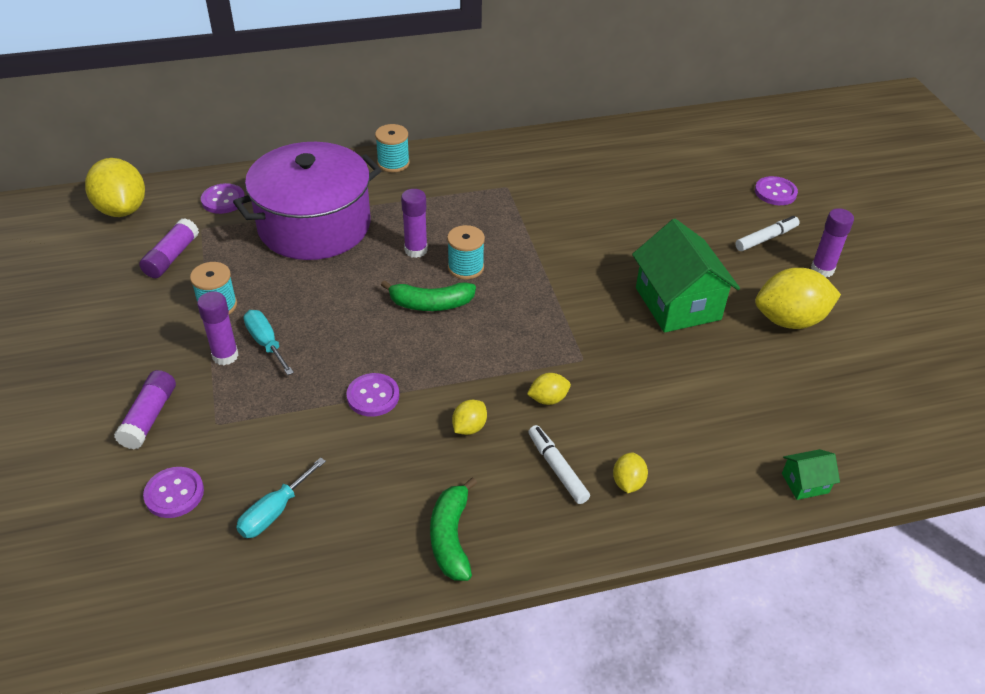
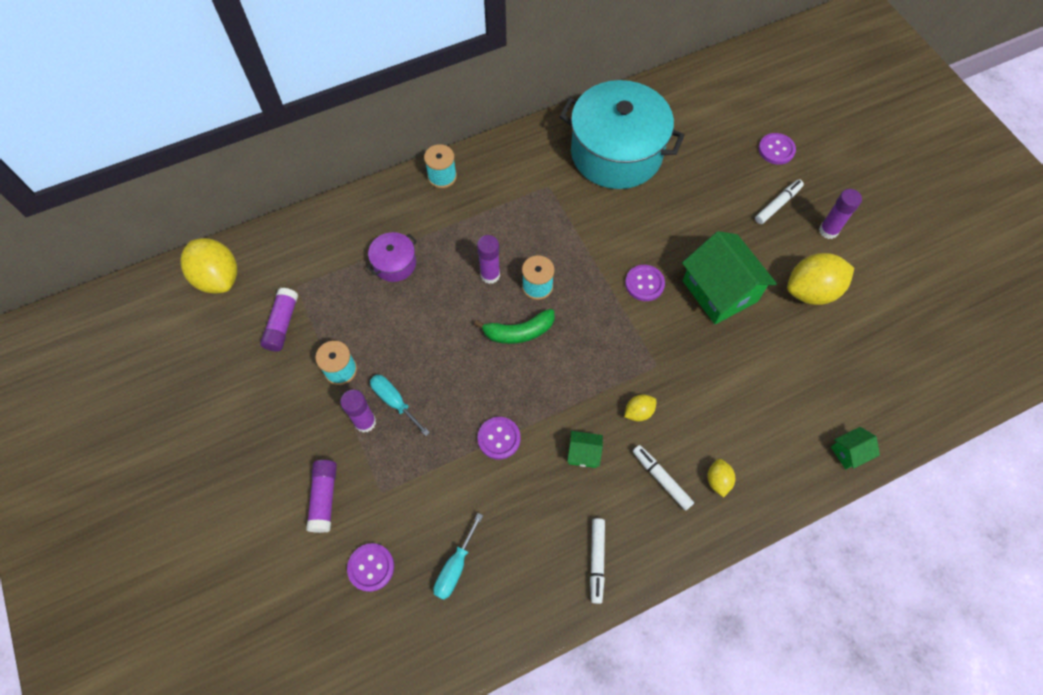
camera: 10 degrees left, 20 degrees up
purple button [201,183,245,214] -> purple button moved to [625,265,665,301]
purple pot [233,142,382,260] -> purple pot [367,232,417,282], size x0.43
green banana [430,477,477,581] -> white marker [590,518,605,604]
yellow lemon [452,400,487,435] -> green house [567,431,603,468]
none -> turquoise pot [559,80,684,189]

